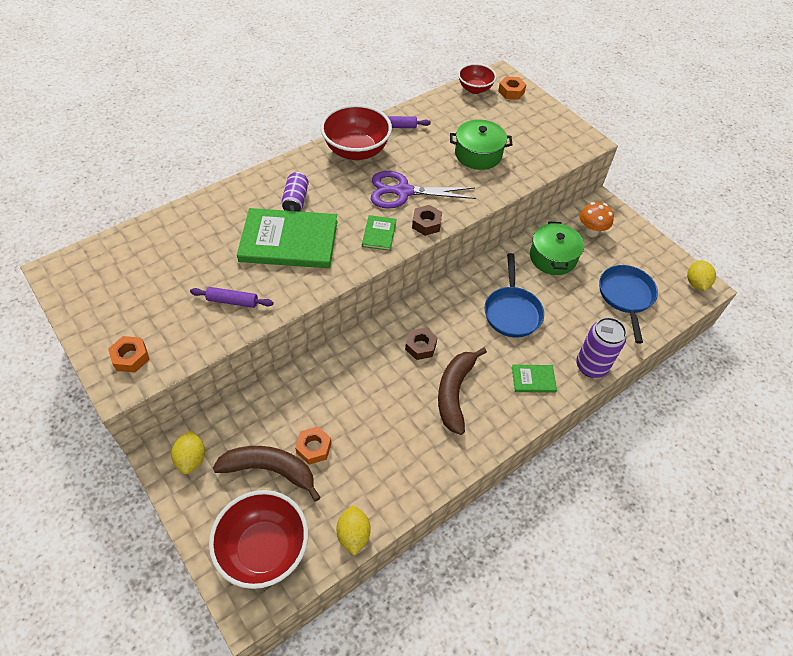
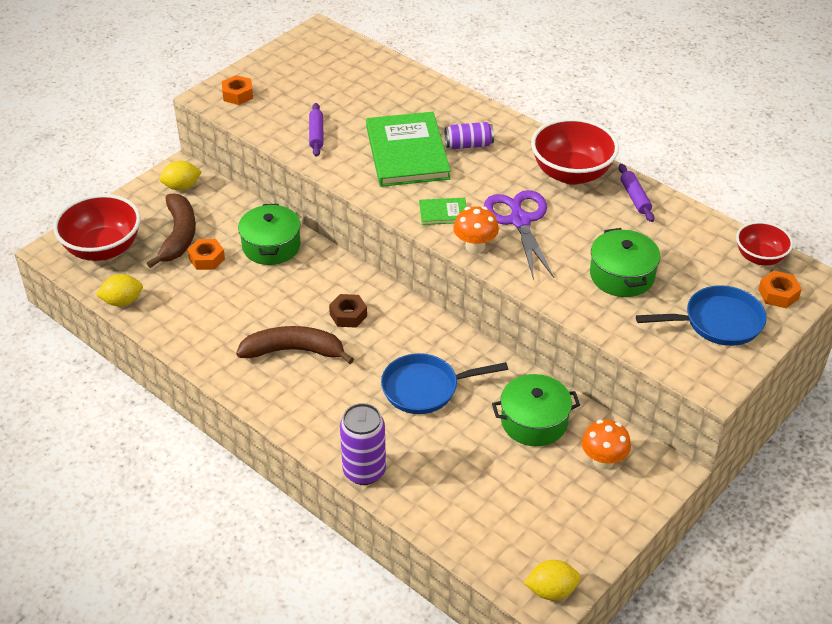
camera: 80 degrees right, 10 degrees down
brown nut [412,205,442,236] -> orange mushroom [453,206,499,254]
green book [512,365,557,393] -> none
blue pan [600,265,658,344] -> blue pan moved to [636,285,767,346]
none -> green pot [238,204,301,265]

